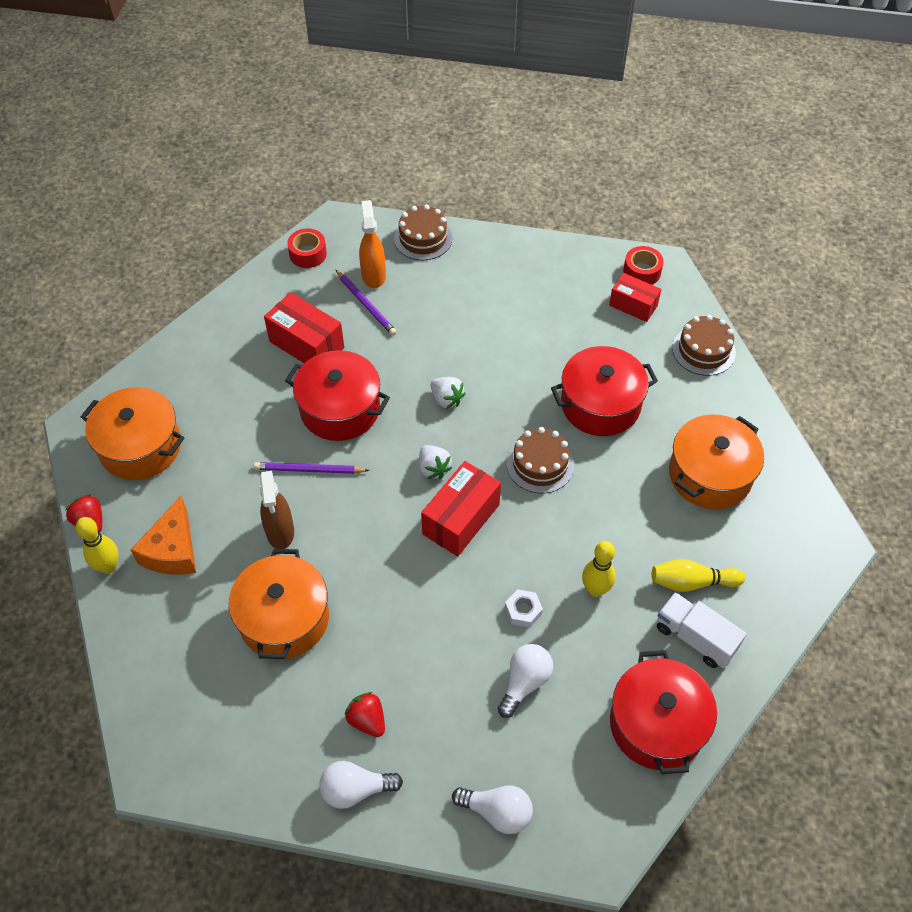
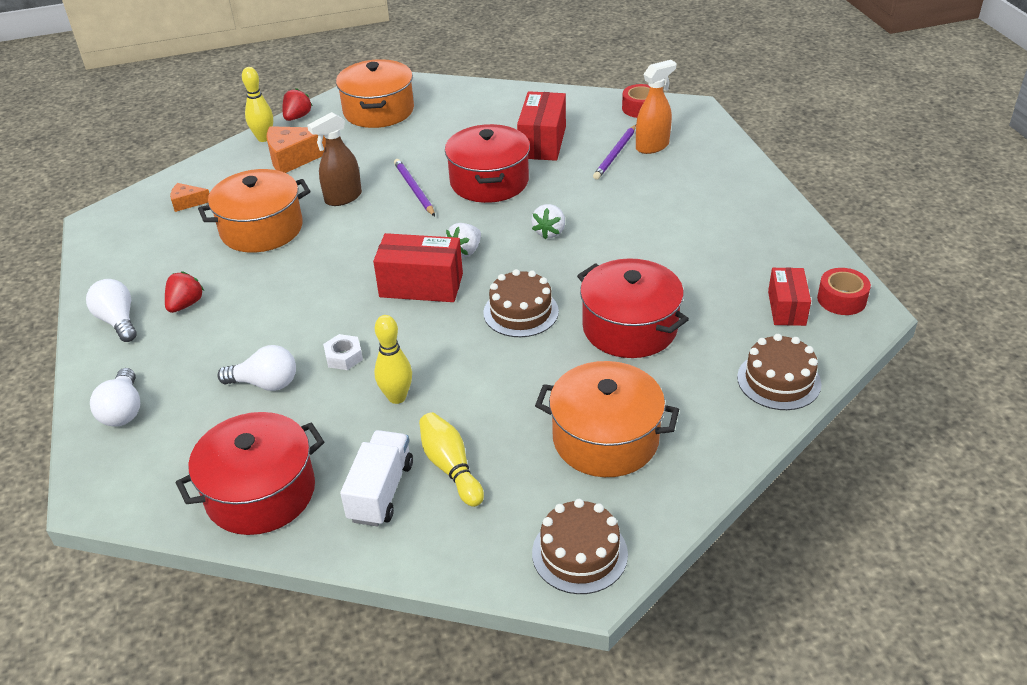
camera: 65 degrees right, 15 degrees down
brown cake [394,204,452,260] -> brown cake moved to [532,499,628,594]
none -> orange cheese [170,183,210,212]

